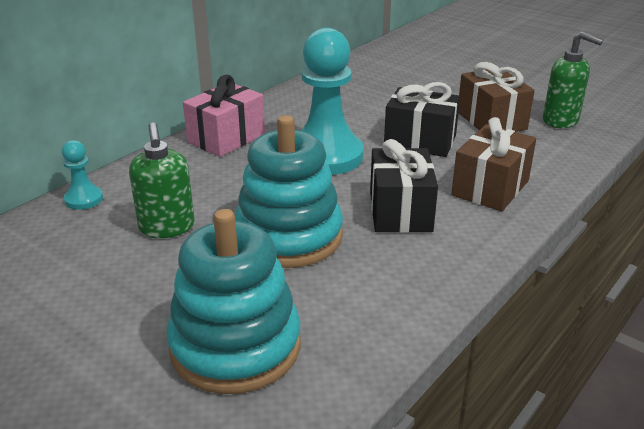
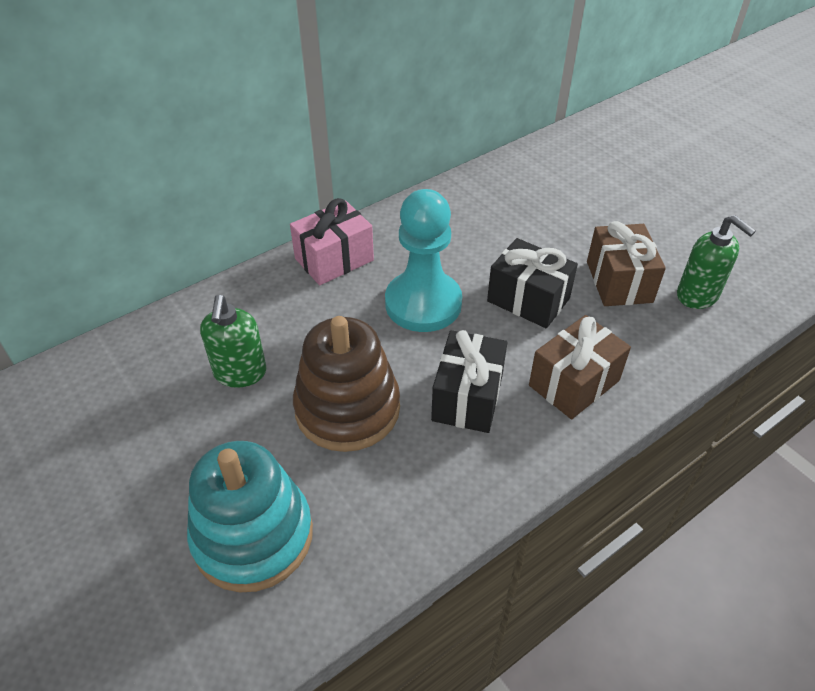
camera: 15 degrees right, 15 degrees up
turquoise pawn [62,140,103,210] -> none
turquoise stacking toy [235,115,343,268] -> brown stacking toy [293,316,400,452]

